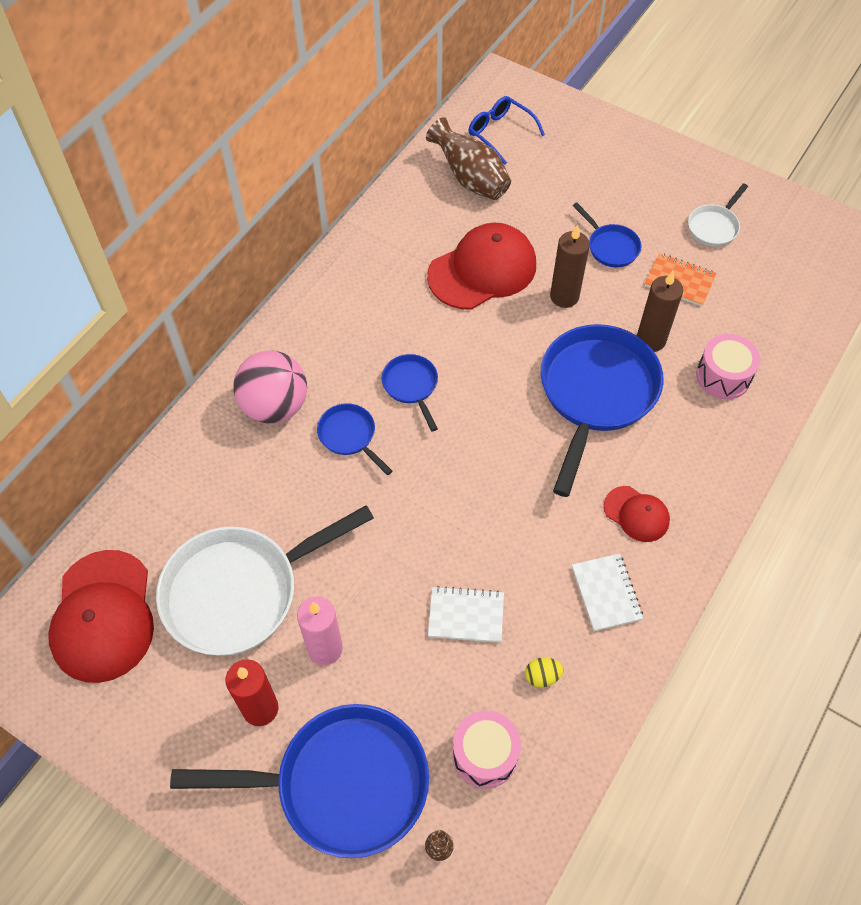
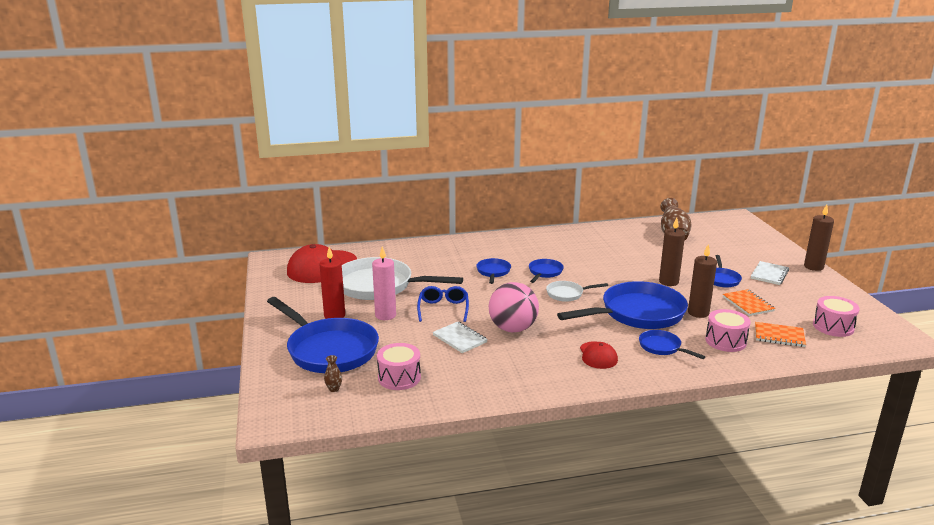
camera: 45 degrees right, 35 degrees down
pink ball [233,350,307,424] -> pink ball moved to [489,282,539,332]
red cap [427,223,536,310] -> none
blue glasses [469,96,545,165] -> blue glasses moved to [417,286,469,322]
yellow egg [525,658,564,687] -> none
white notebook [572,553,643,631] -> white notebook moved to [751,261,789,285]
white pan [688,183,748,247] -> white pan moved to [546,281,608,302]
none -> blue pan [639,330,705,359]
none -> orange notebook [755,322,806,347]
none -> brown candle [804,205,834,271]
none -> pink drum [813,296,860,337]

